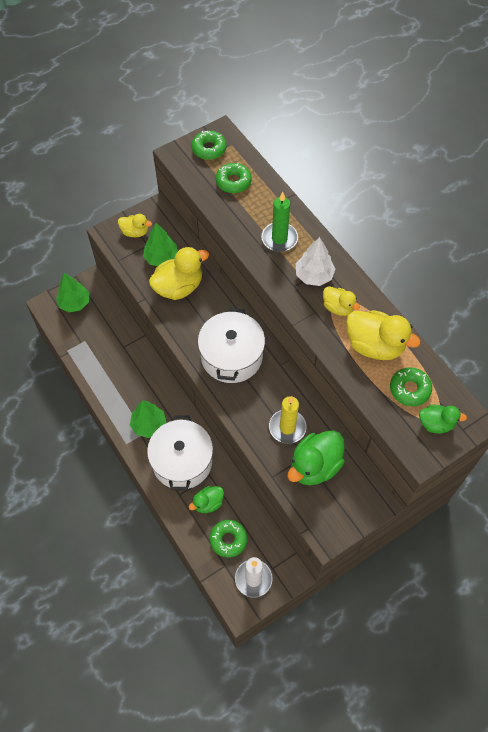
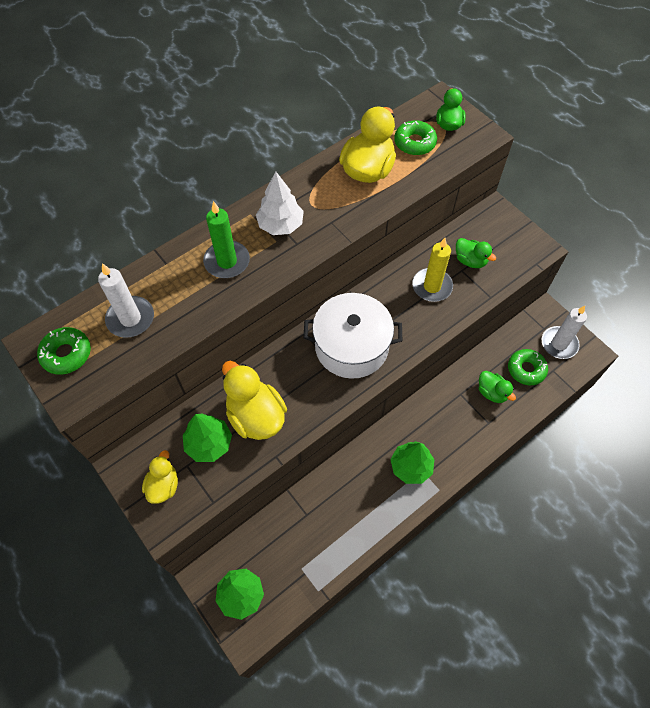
camera: 95 degrees left, 0 degrees up
white pot [147,416,213,490] -> none
green donut [216,163,252,193] -> white candle [98,263,154,338]
green duck [287,430,345,485] -> green duck [456,238,496,268], size x0.57
yellow duck [323,286,360,316] -> none

